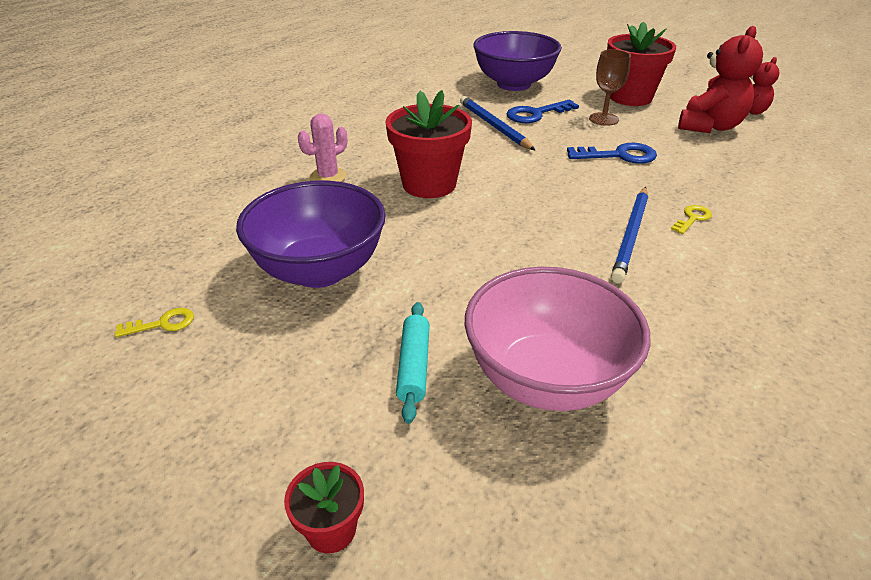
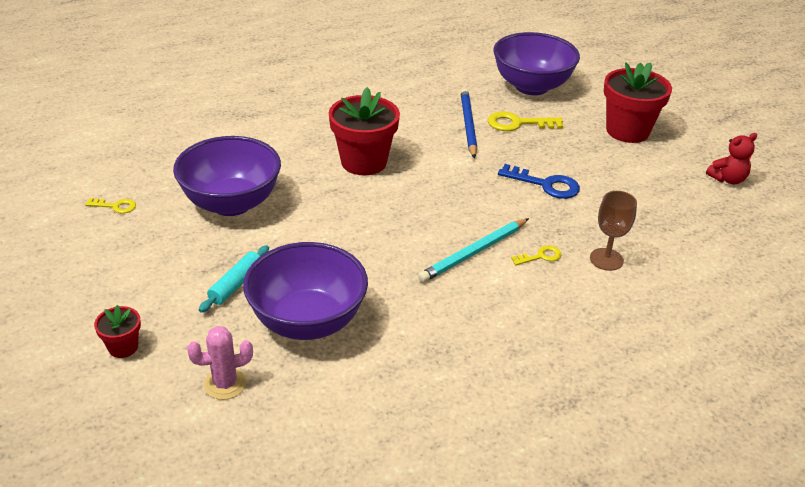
camera: 25 degrees right, 0 degrees up
pink cactus [298,113,347,182] -> pink cactus moved to [187,326,253,400]
pink bowl [465,267,650,411] -> purple bowl [243,242,368,340]
blue key [506,100,579,123] -> yellow key [488,112,563,131]
brown goblet [589,49,631,126] -> brown goblet moved to [590,191,637,271]
blue pencil [611,187,648,283] -> turquoise pencil [418,218,529,283]
red teddy bear [678,26,763,133] -> none

